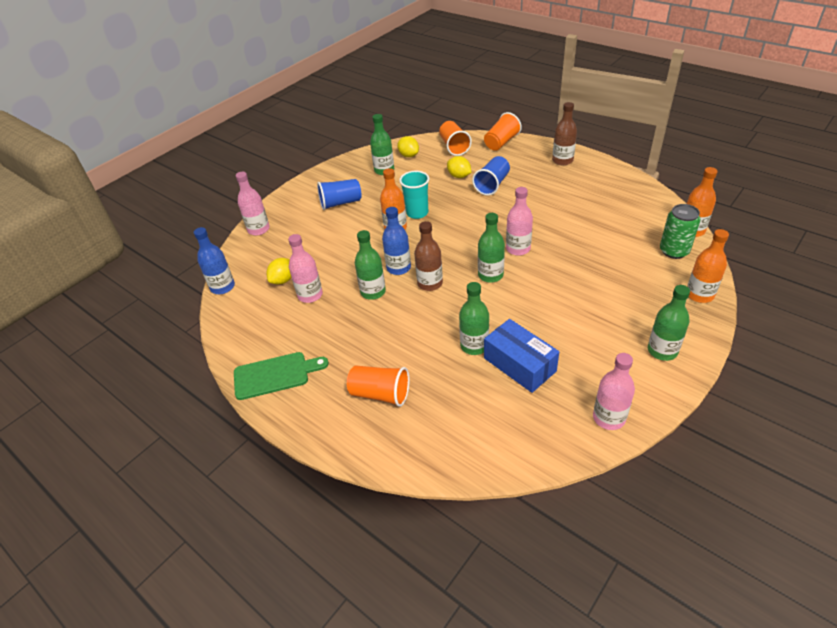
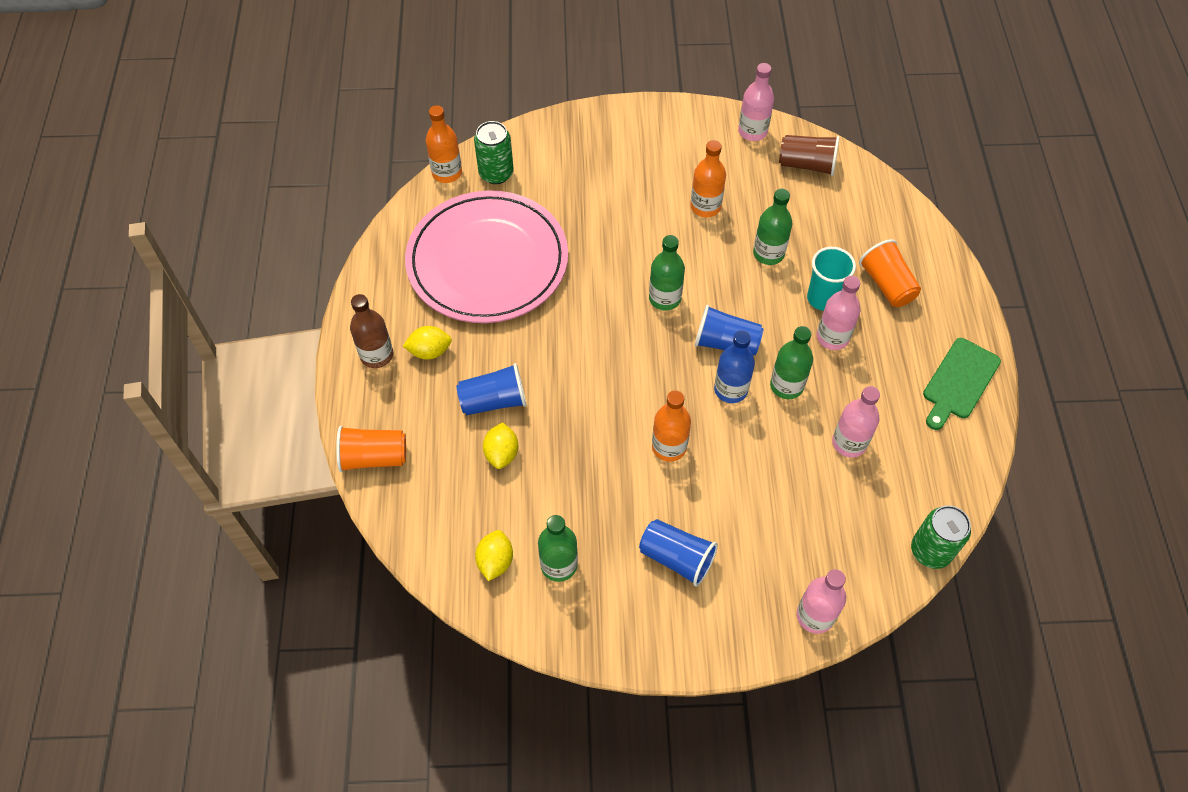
camera: 135 degrees left, 15 degrees up
blue bottle [194,227,235,294] -> green can [911,505,971,569]
green cutting board [234,352,329,400] -> green cutting board turned 90 degrees counterclockwise [923,338,1001,430]
yellow lemon [266,258,291,284] -> yellow lemon moved to [403,326,452,360]
turquoise cup [399,171,429,219] -> turquoise cup moved to [807,247,856,311]
brown bottle [414,221,443,291] -> blue cup [695,305,764,355]
orange cup [439,121,472,156] -> none
blue box [484,319,559,393] -> none
pink bottle [506,187,533,256] -> pink bottle moved to [817,276,860,350]
green bottle [648,285,690,361] -> none
orange bottle [687,229,729,303] -> orange bottle moved to [690,140,726,217]
none -> pink plate [405,190,568,323]
none -> brown cup [779,135,840,176]

